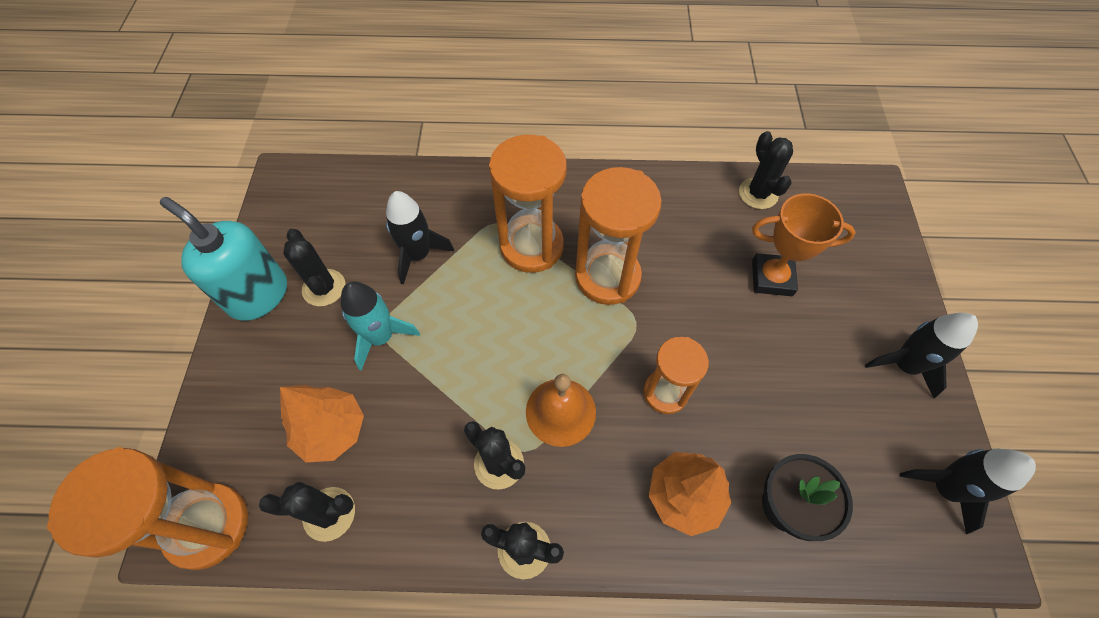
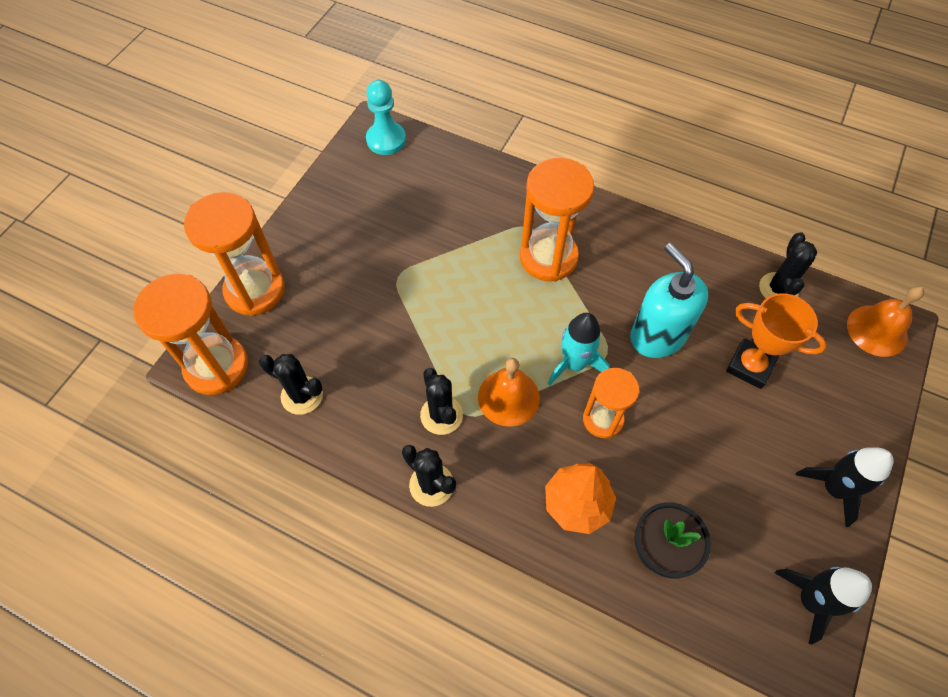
camera: 25 degrees right, 0 degrees up
turquoise soap dispenser [160,197,287,321] -> turquoise soap dispenser moved to [630,243,708,358]
orange tree [280,385,364,462] -> none
black cactus [283,229,346,306] -> none
turquoise rocket [341,281,420,370] -> turquoise rocket moved to [548,313,610,385]
black rocket [386,191,454,285] -> none
orange hourglass [575,167,662,305] -> orange hourglass moved to [184,192,285,316]
none -> turquoise pawn [366,80,406,155]
none -> orange bell [847,286,924,357]

